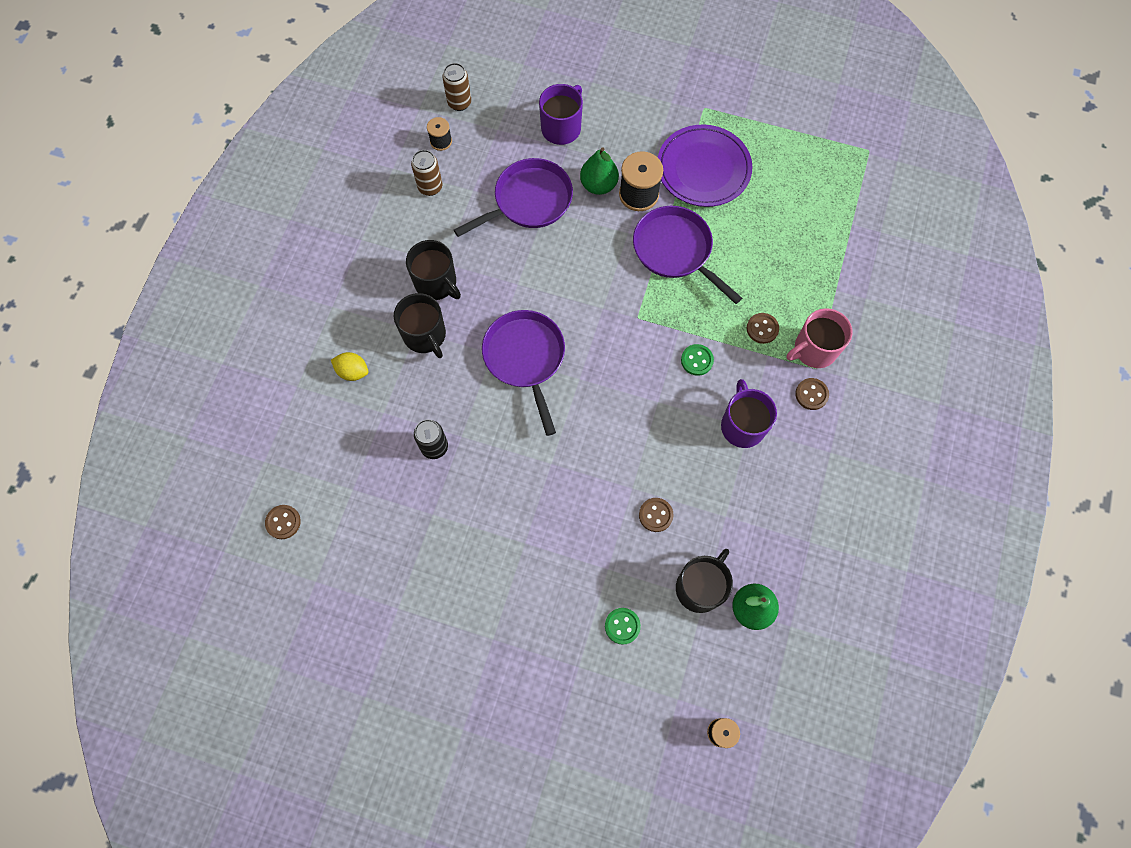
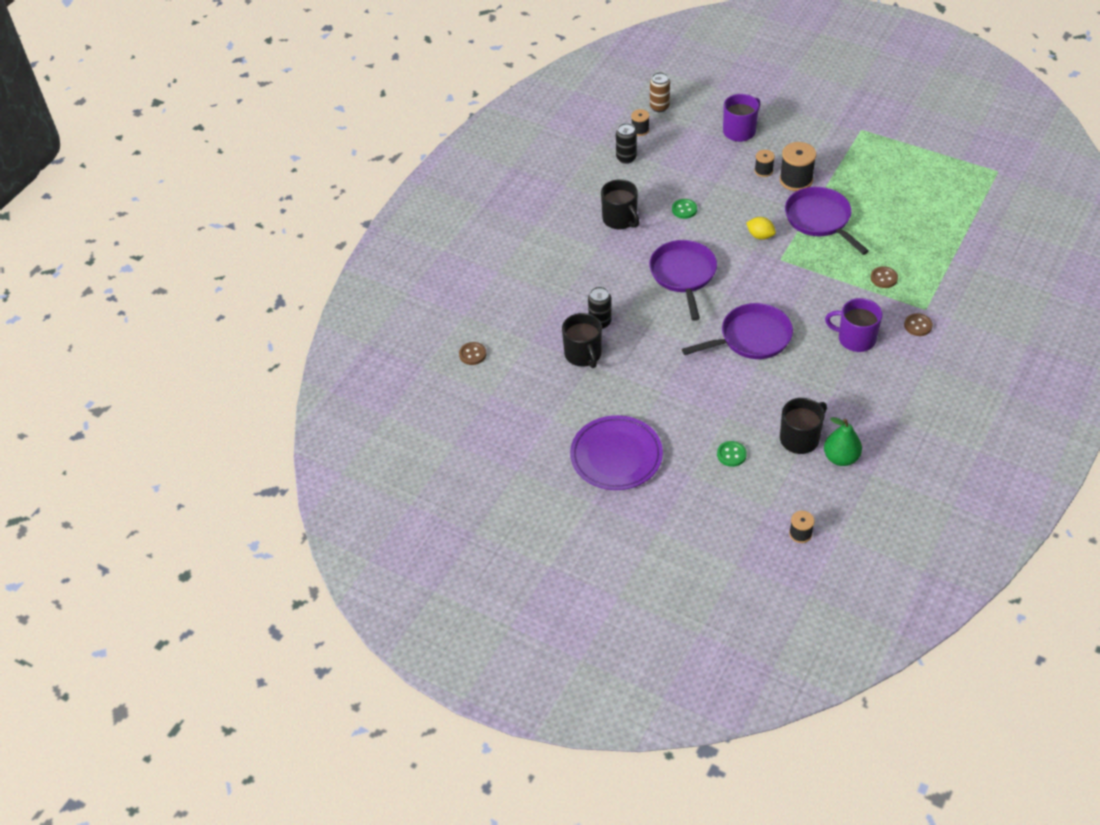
camera: 15 degrees right, 20 degrees down
yellow lemon [331,352,368,381] -> yellow lemon moved to [746,217,776,240]
black mug [394,293,446,358] -> black mug moved to [562,313,602,368]
brown can [411,150,442,196] -> black can [616,123,637,164]
purple pan [454,158,573,237] -> purple pan moved to [682,303,793,359]
green pear [580,147,619,195] -> black spool [755,150,775,177]
brown button [639,498,674,532] -> none
purple plate [658,125,752,207] -> purple plate moved to [570,415,663,490]
green button [681,344,714,376] -> green button moved to [672,199,697,219]
purple mug [721,379,777,448] -> purple mug turned 75 degrees counterclockwise [825,298,882,352]
pink mug [786,308,852,368] -> none

